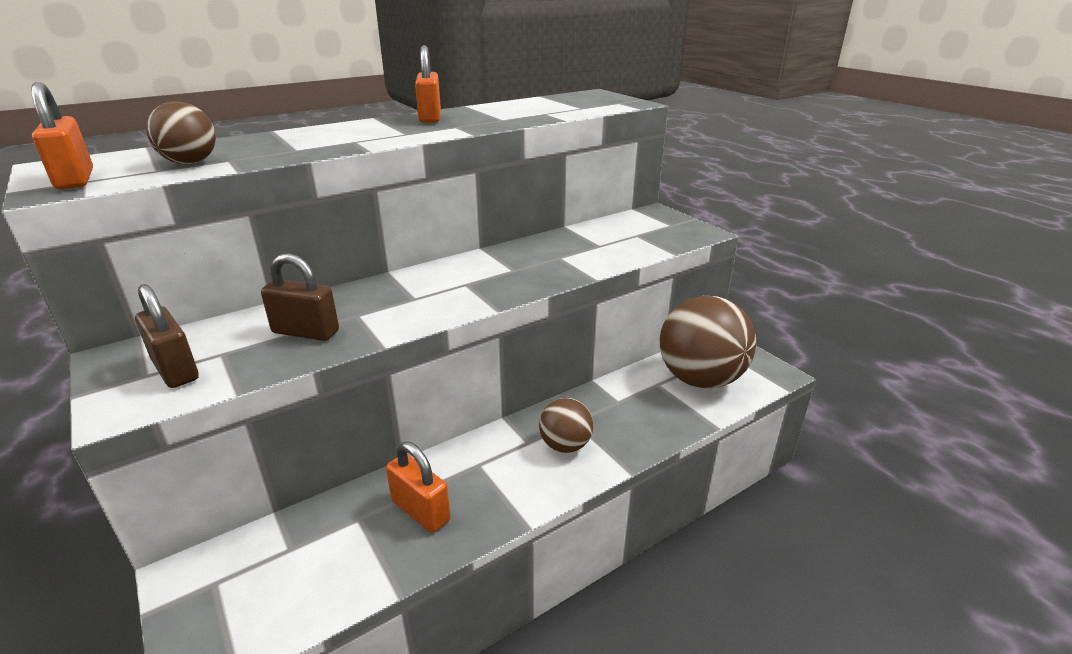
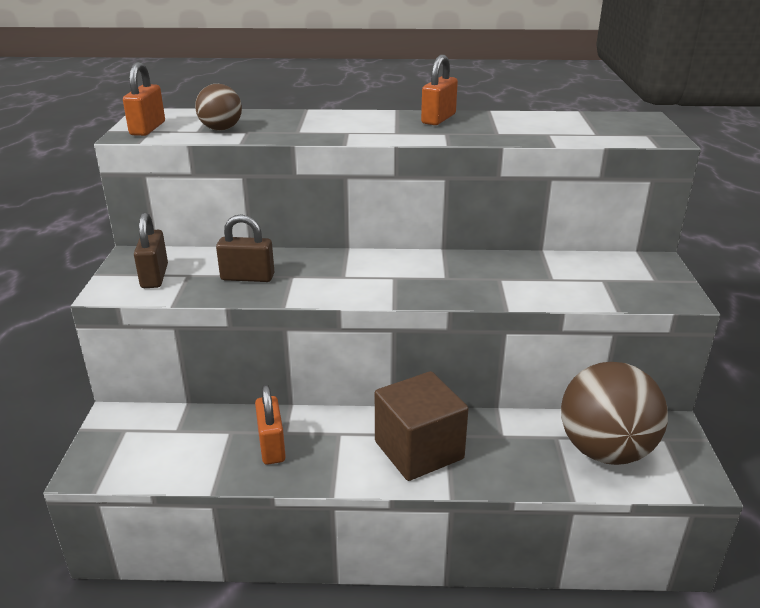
camera: 35 degrees right, 0 degrees up
brown padlock [261,253,339,341] -> brown padlock turned 45 degrees counterclockwise [216,214,274,282]
brown ball [539,398,593,453] -> brown cube [375,371,469,481]

